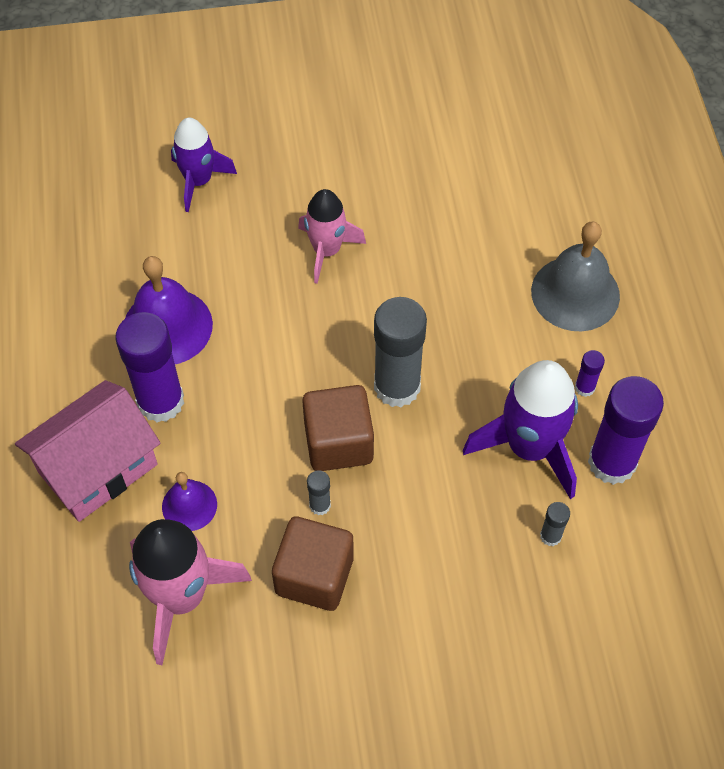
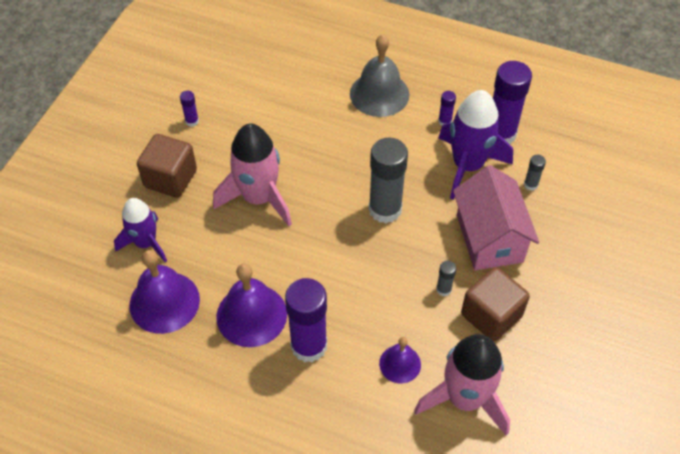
camera: 60 degrees left, 5 degrees down
pink house [15,380,161,522] -> pink house moved to [453,165,539,270]
pink rocket [298,189,366,284] -> pink rocket [213,124,292,226], size x1.54
brown cube [302,385,374,471] -> brown cube moved to [137,134,197,198]
none -> purple bell [129,250,200,334]
none -> purple glue stick [180,91,199,127]

